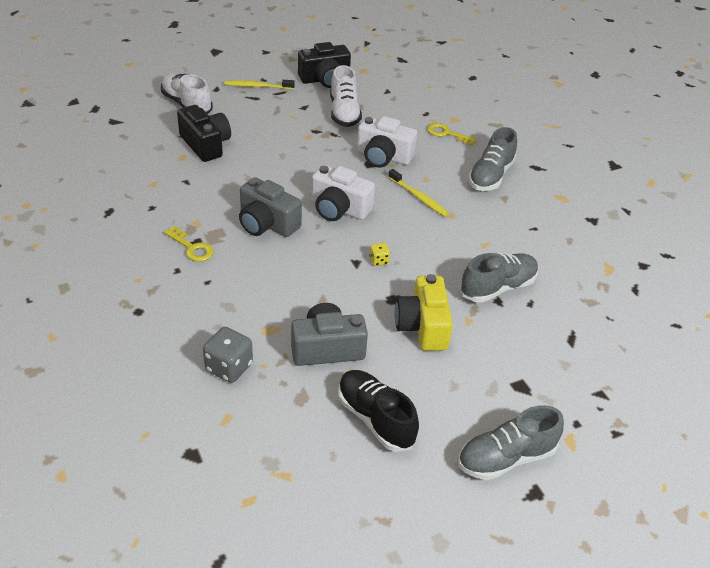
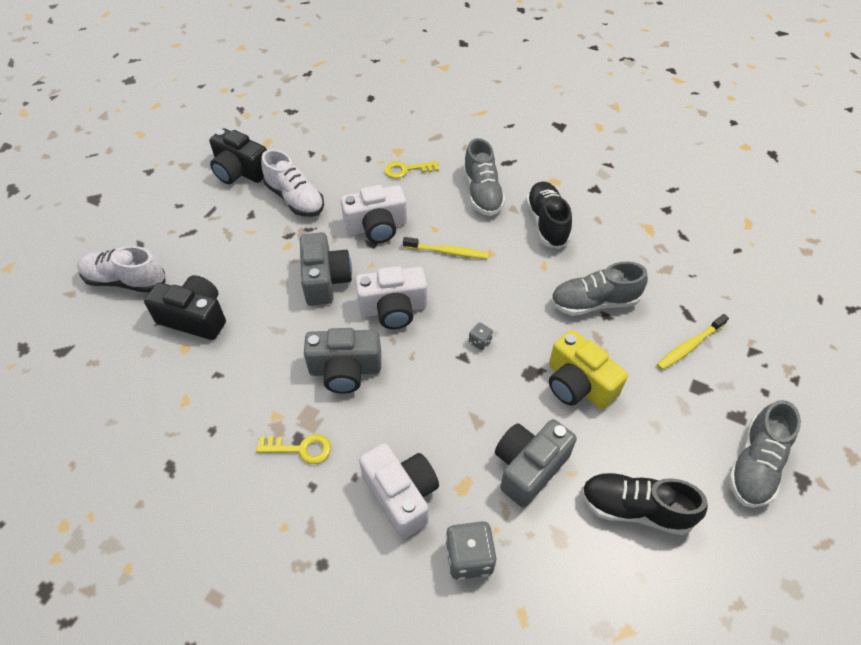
camera: 35 degrees left, 10 degrees up
yellow toothbrush [225,80,295,89] -> yellow toothbrush moved to [657,314,729,370]
black camera [298,42,351,88] -> black camera turned 90 degrees clockwise [209,128,267,184]
yellow dice [369,243,390,266] -> grey dice [469,322,493,350]
grey shoe [460,253,539,303] -> grey shoe turned 120 degrees counterclockwise [550,261,648,316]
none -> grey camera [300,232,352,306]
none -> white camera [359,443,439,539]
none -> black shoe [526,181,572,249]

